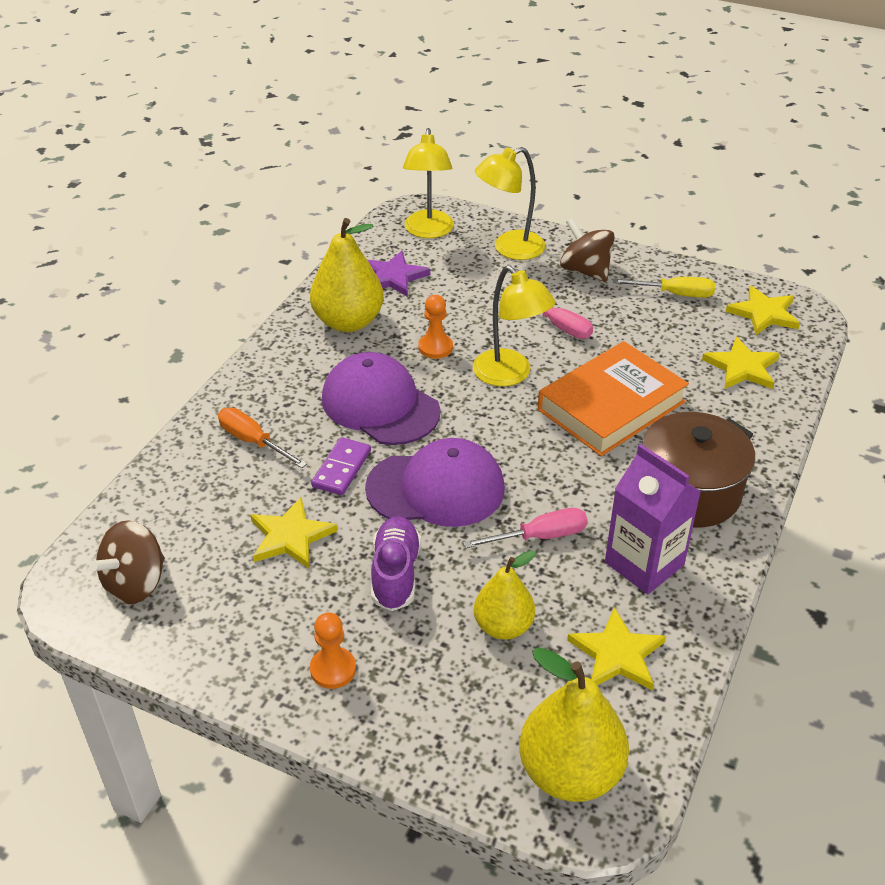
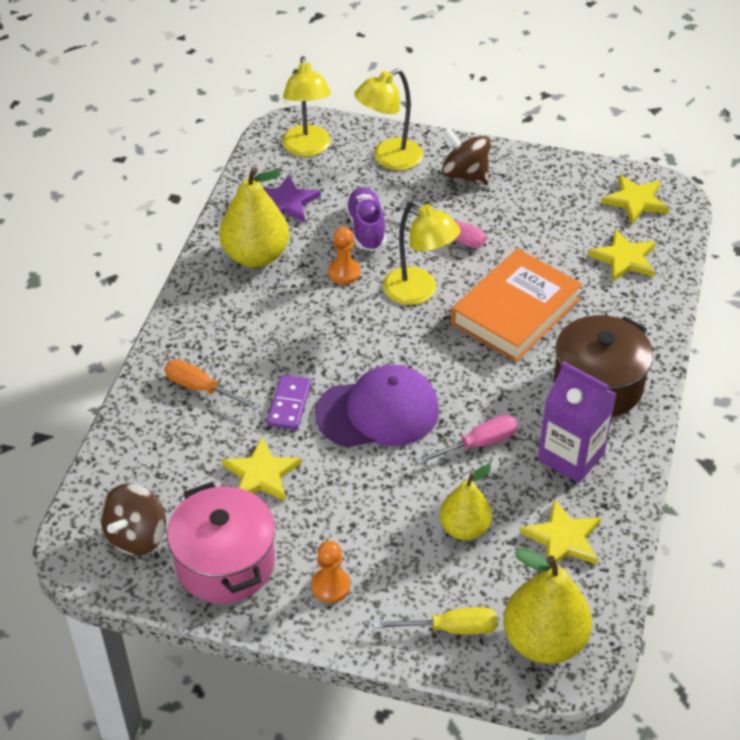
camera: 10 degrees left, 5 degrees up
purple cap [322,352,441,445] -> none
purple shoe [371,516,421,611] -> purple shoe moved to [346,187,386,251]
yellow screwdriver [612,277,715,298] -> yellow screwdriver moved to [373,607,497,634]
none -> pink pot [167,482,275,604]

